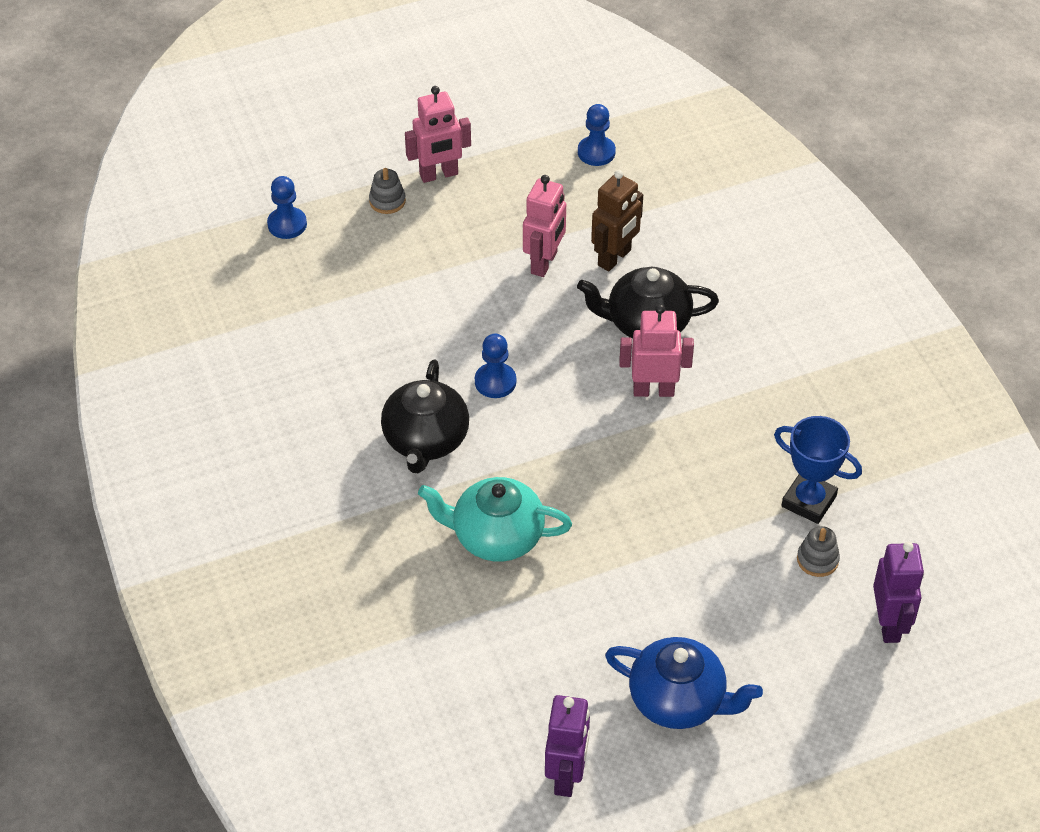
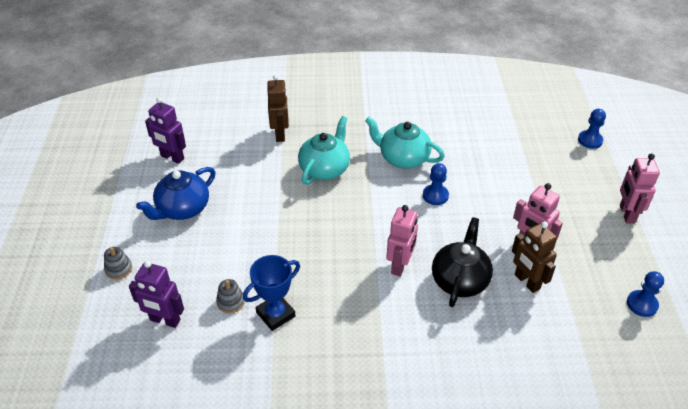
camera: 110 degrees right, 5 degrees down
grey stacking toy [369,168,406,214] -> grey stacking toy moved to [104,247,132,280]
black teapot [381,359,469,473] -> turquoise teapot [365,117,445,169]
none -> brown robot [268,75,289,142]

